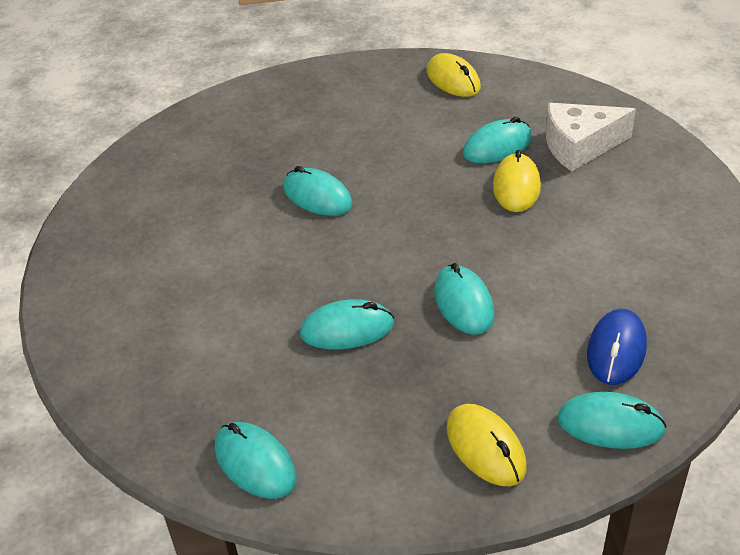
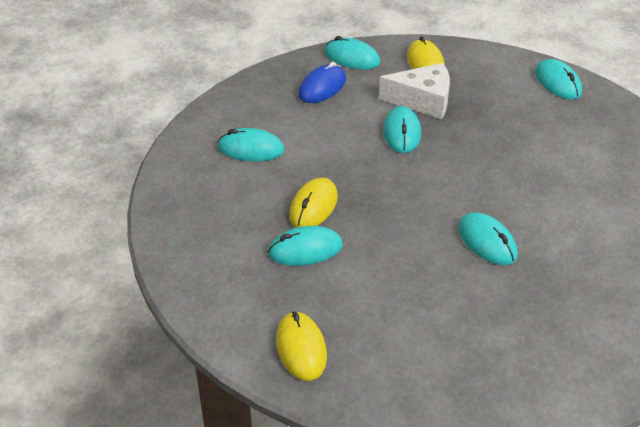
camera: 165 degrees left, 0 degrees up
turquoise mouse [300,299,394,350] -> turquoise mouse moved to [217,128,284,162]
white cheese [546,103,636,171] -> white cheese moved to [379,63,450,119]

